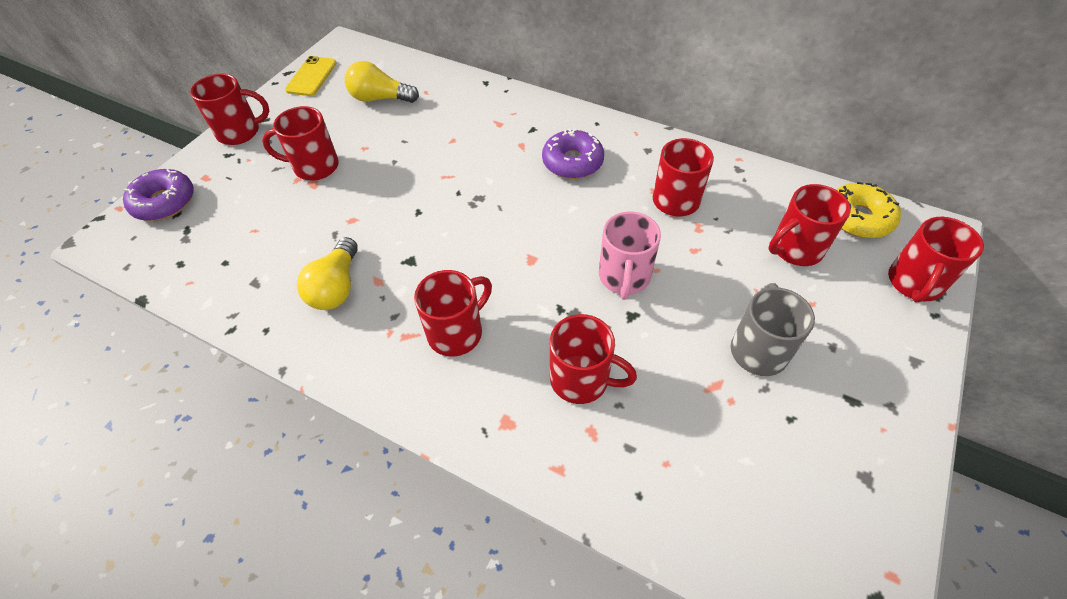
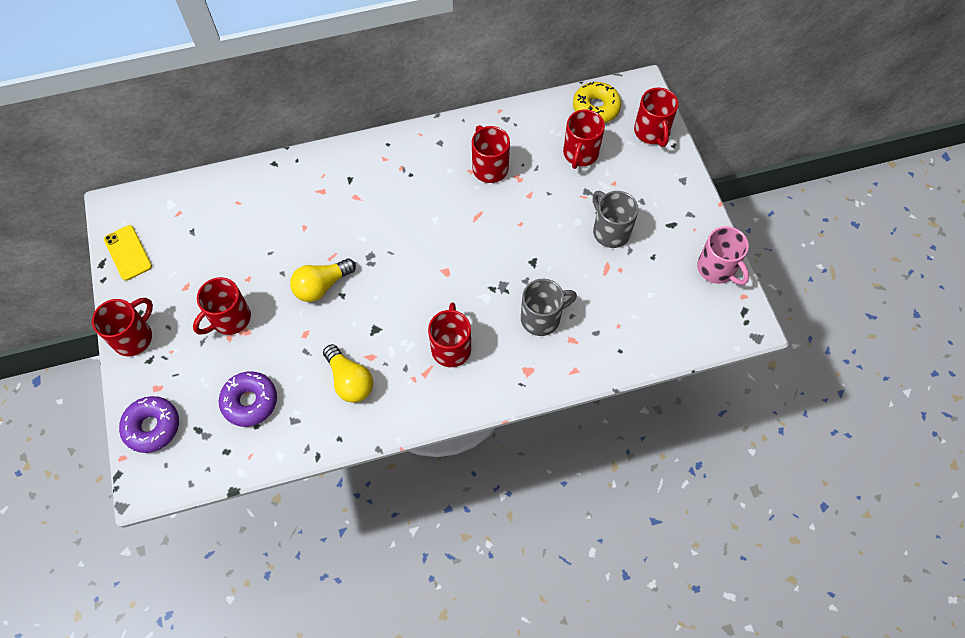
camera: 45 degrees left, 10 degrees up
yellow light bulb [344,61,419,103] -> yellow light bulb moved to [290,258,356,302]
purple donut [542,128,604,179] -> purple donut moved to [219,372,277,427]
red mug [550,314,637,404] -> grey mug [521,279,577,336]
pink mug [599,212,661,300] -> pink mug moved to [697,226,749,285]

